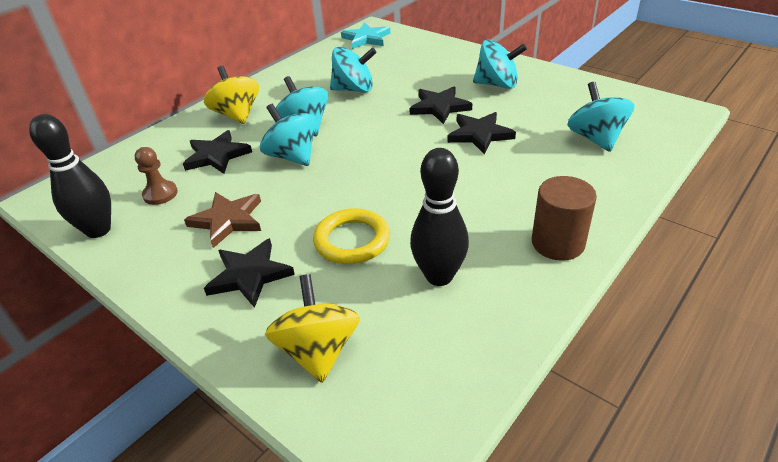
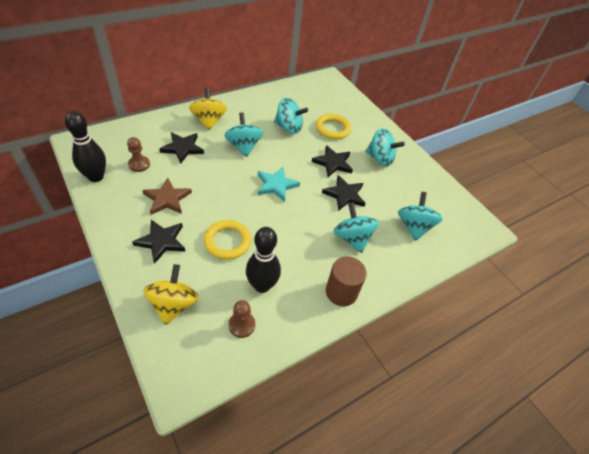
camera: 10 degrees right, 10 degrees up
turquoise spinning top [260,104,316,166] -> turquoise spinning top moved to [334,202,379,253]
turquoise star [341,22,391,49] -> turquoise star moved to [258,167,300,202]
none -> brown pawn [228,300,255,338]
none -> yellow ring [316,114,351,139]

